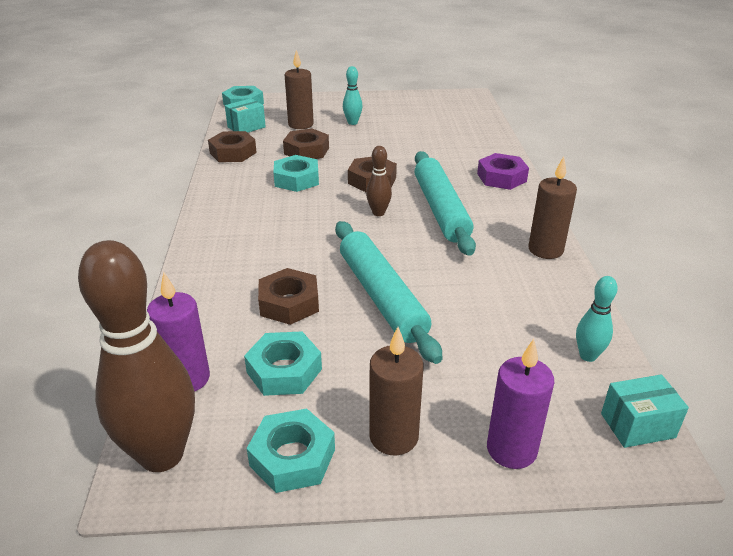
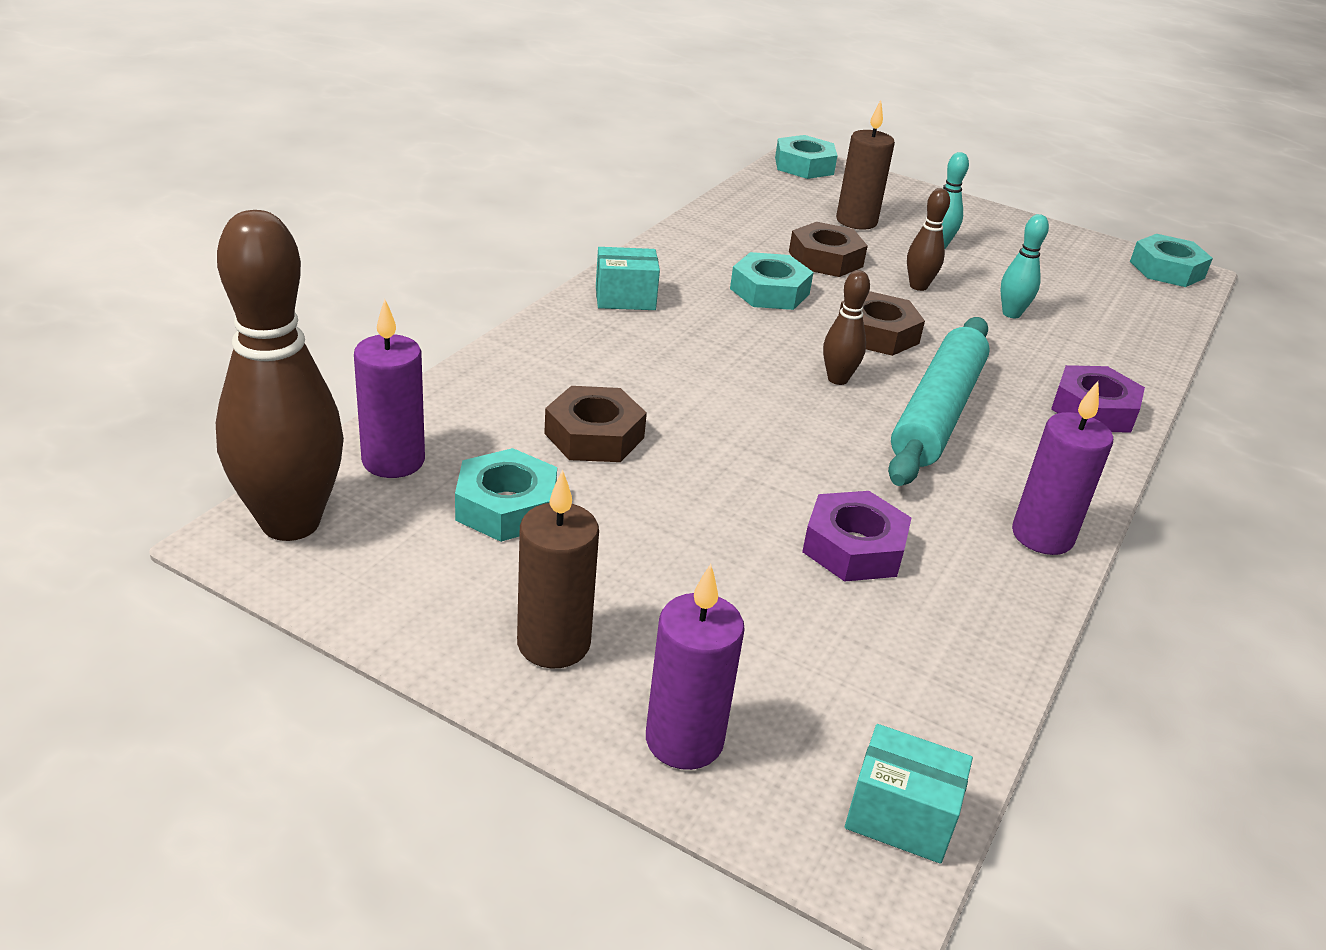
camera: 30 degrees right, 0 degrees up
brown nut [208,131,257,162] -> none
turquoise box [225,98,266,133] -> turquoise box moved to [596,247,660,310]
turquoise nut [247,409,335,493] -> turquoise nut moved to [1130,234,1213,287]
turquoise rolling pin [335,221,442,364] -> none
brown candle [528,156,577,259] -> purple candle [1012,381,1113,555]
turquoise bowling pin [576,276,618,362] -> turquoise bowling pin moved to [1001,214,1049,318]
none -> purple nut [802,491,911,582]
none -> brown bowling pin [907,188,950,291]

